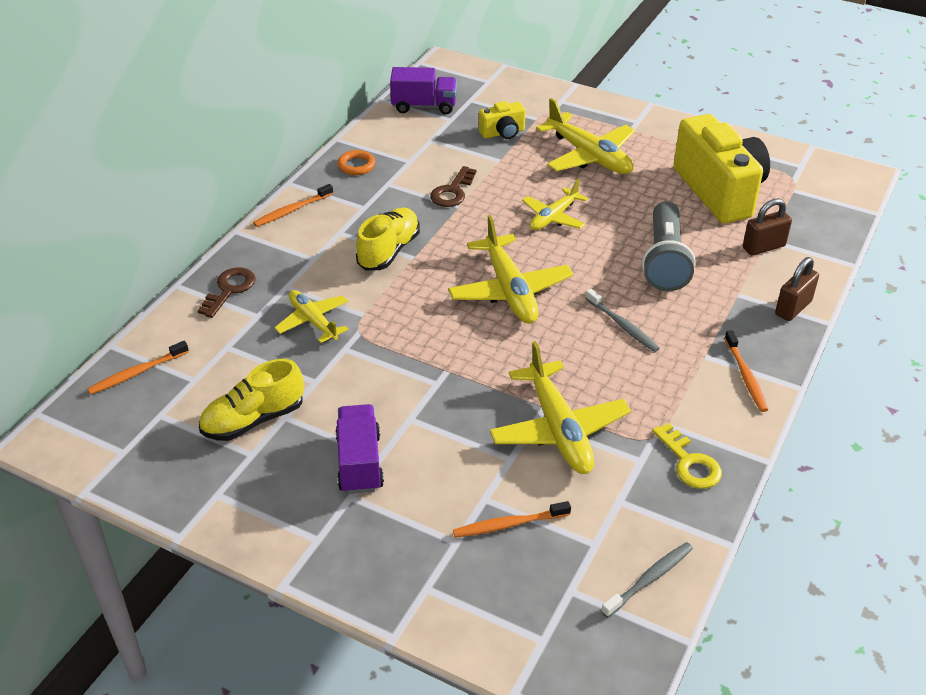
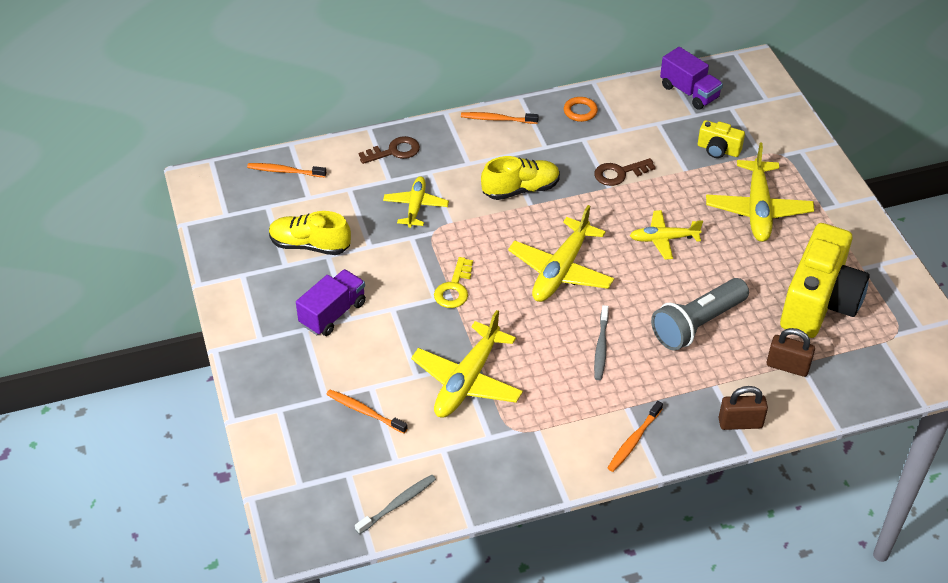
camera: 45 degrees right, 5 degrees up
grey toothbrush [601,542,693,618] -> grey toothbrush turned 45 degrees counterclockwise [355,475,436,534]
yellow key [652,423,722,489] -> yellow key moved to [434,257,473,308]

